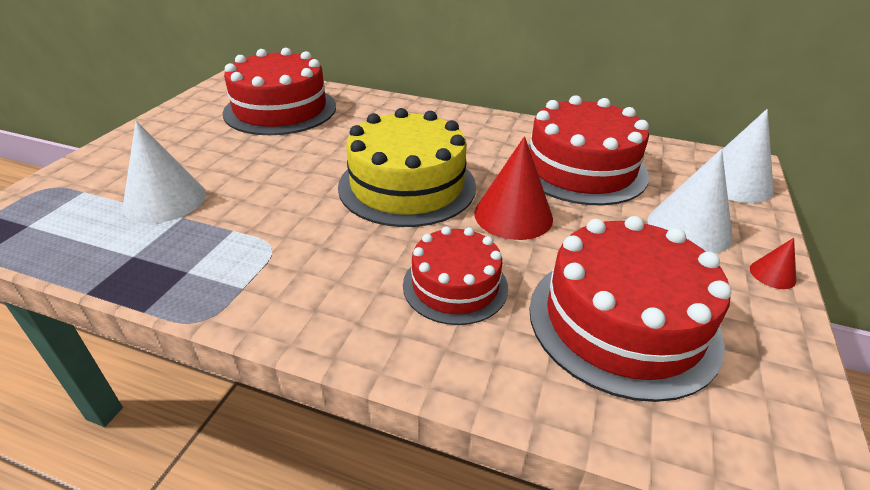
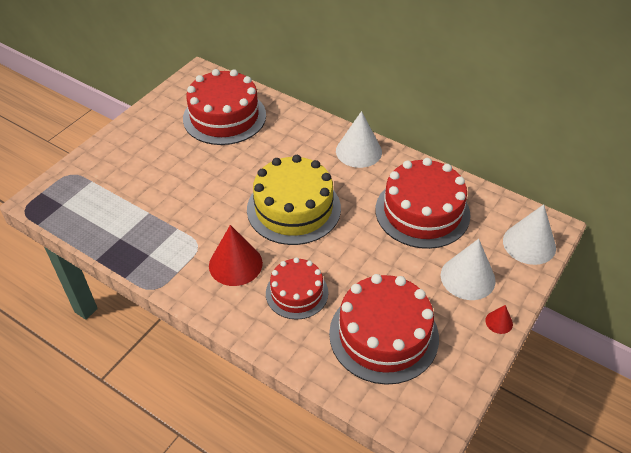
camera: 15 degrees right, 10 degrees up
white cone [122,121,206,223] -> white cone moved to [336,111,382,168]
red cone [474,136,553,240] -> red cone moved to [209,225,263,286]

